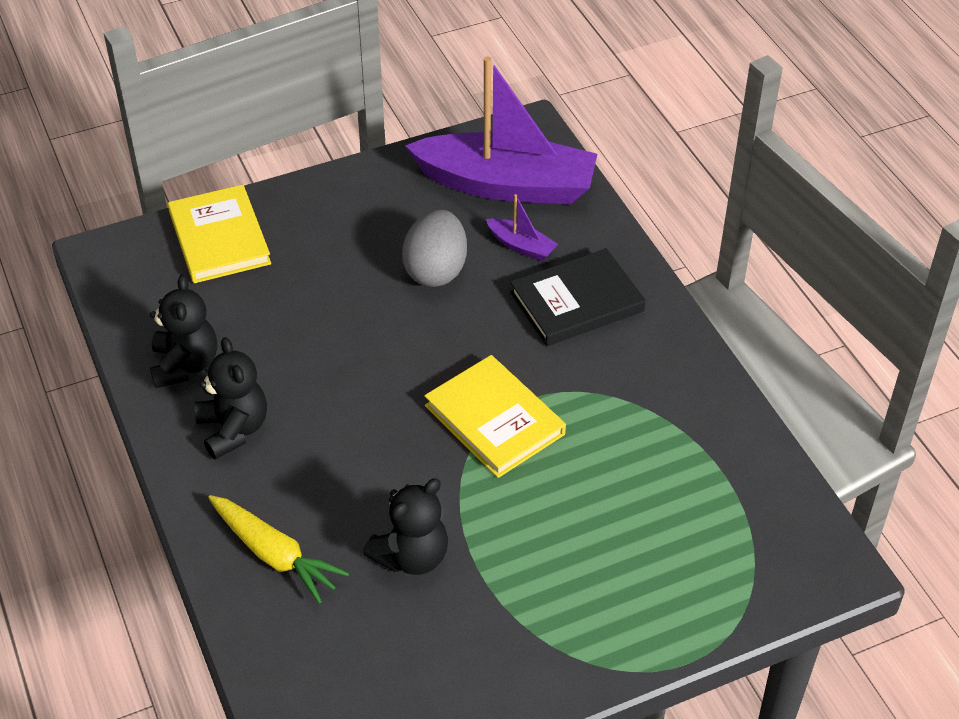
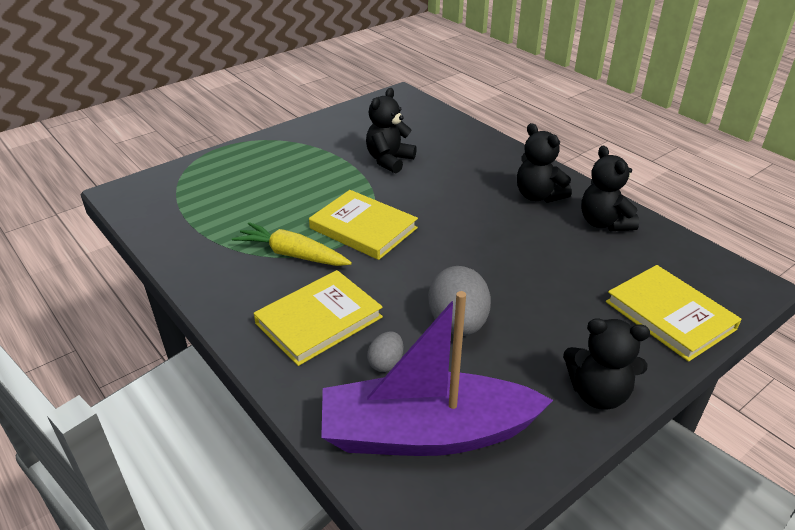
camera: 165 degrees right, 10 degrees down
yellow carrot [208,495,349,603] -> yellow carrot moved to [232,222,352,266]
purple boat [486,194,558,261] -> grey egg [367,331,403,372]
black book [510,248,646,346] -> yellow book [254,270,383,366]
none -> black teddy bear [563,318,650,410]

